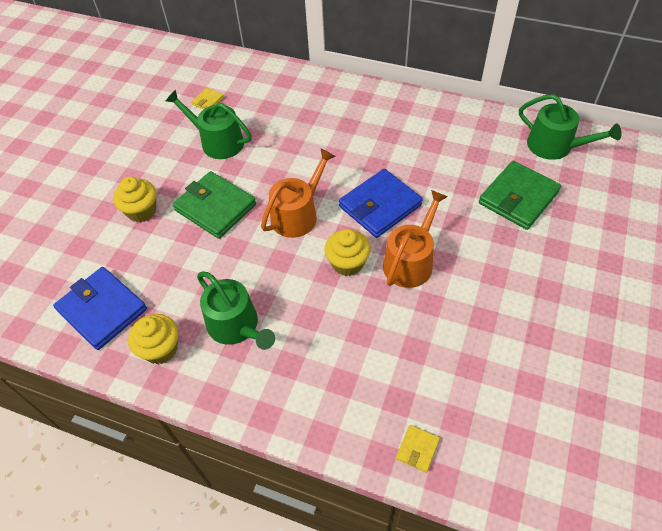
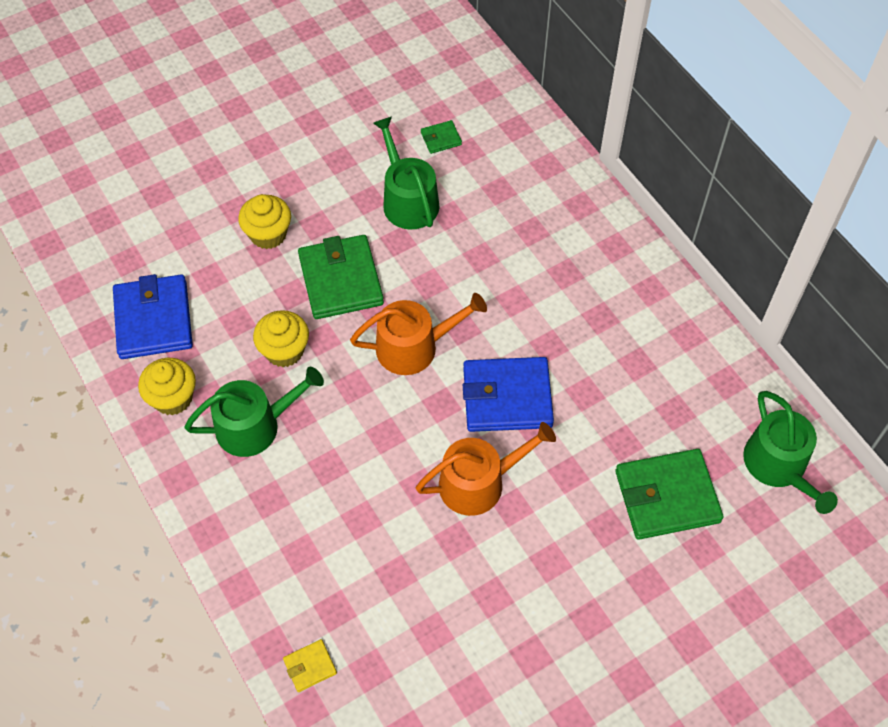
camera: 35 degrees right, 5 degrees up
yellow wallet [192,88,224,109] -> green wallet [421,120,462,154]
green watering can [197,271,275,350] -> green watering can turned 105 degrees counterclockwise [184,367,324,457]
yellow cupcake [324,229,371,276] -> yellow cupcake moved to [253,310,309,367]

